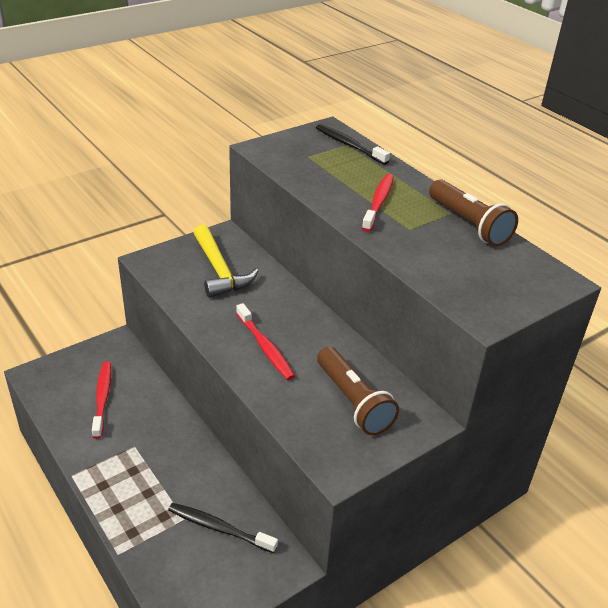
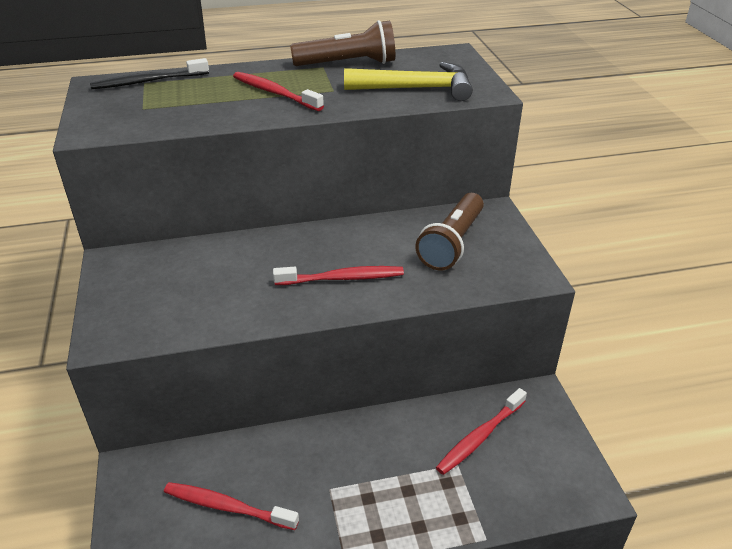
camera: 65 degrees left, 0 degrees up
black toothbrush [168,503,278,553] -> red toothbrush [436,388,527,475]
yellow hammer [194,225,258,298] -> yellow hammer moved to [344,62,473,101]
brown flashlight [317,347,399,435] -> brown flashlight turned 120 degrees clockwise [415,193,484,270]

